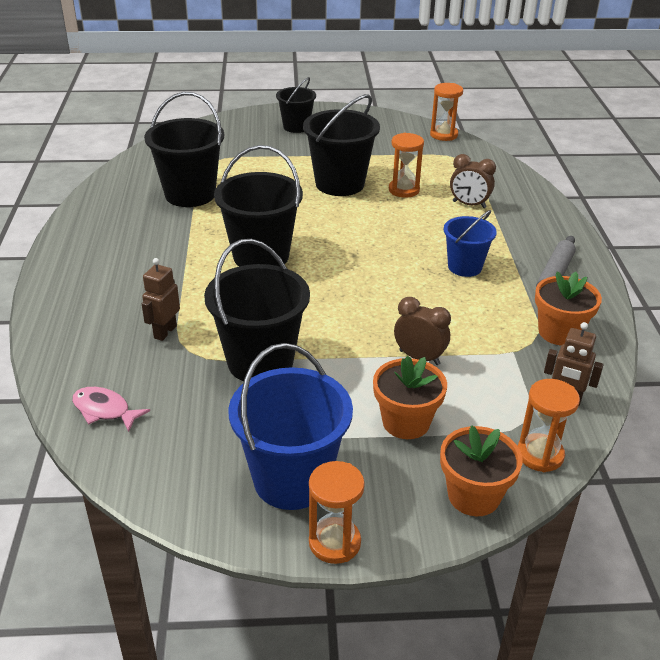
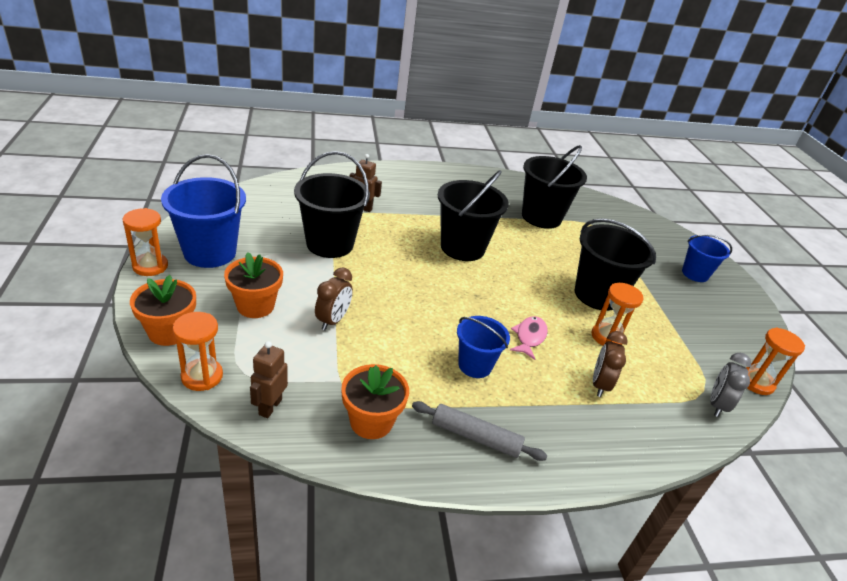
camera: 80 degrees right, 0 degrees up
pink fish [72,387,150,432] -> pink fish moved to [510,316,548,360]
black bucket [276,77,316,133] -> blue bucket [682,234,732,282]
none -> grey clock [710,353,751,417]

